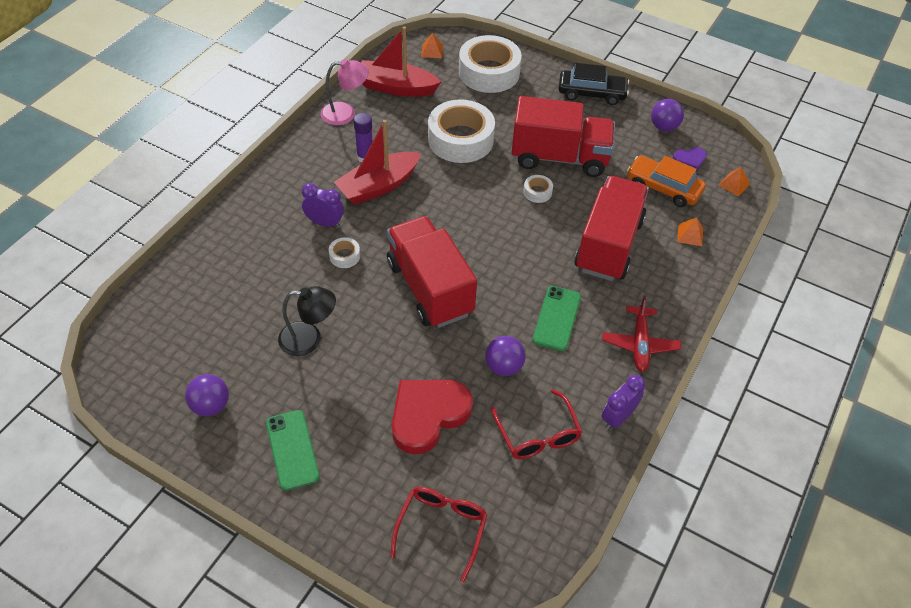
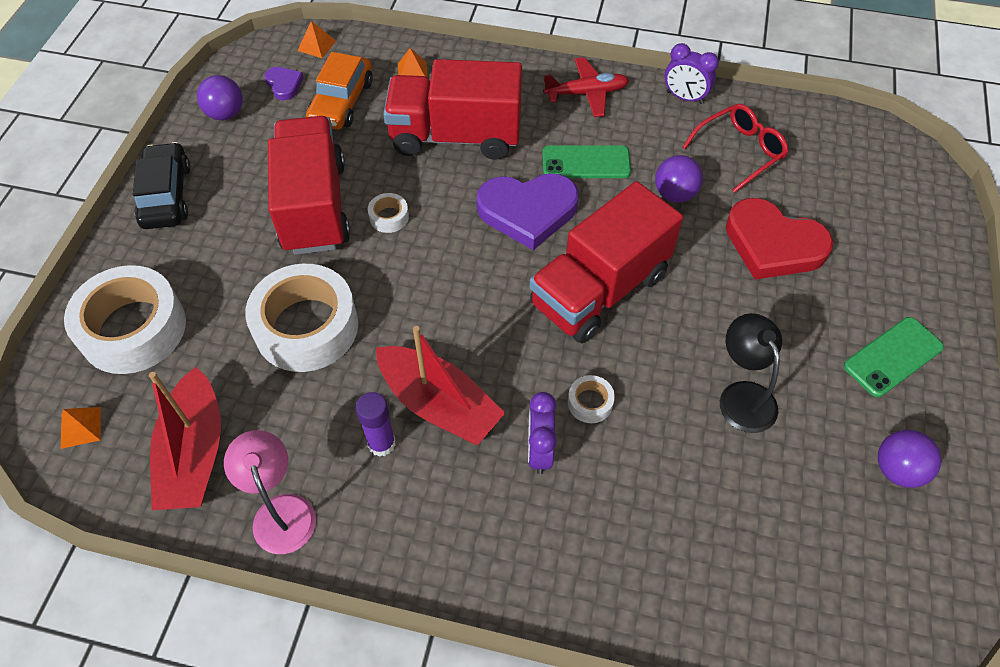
camera: 105 degrees left, 5 degrees up
red glasses [390,487,488,582] -> none
none -> purple heart [477,173,579,250]

